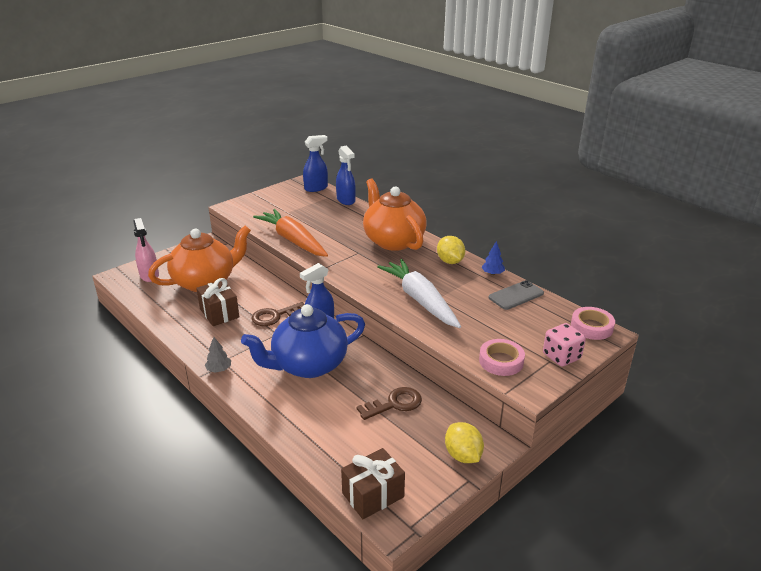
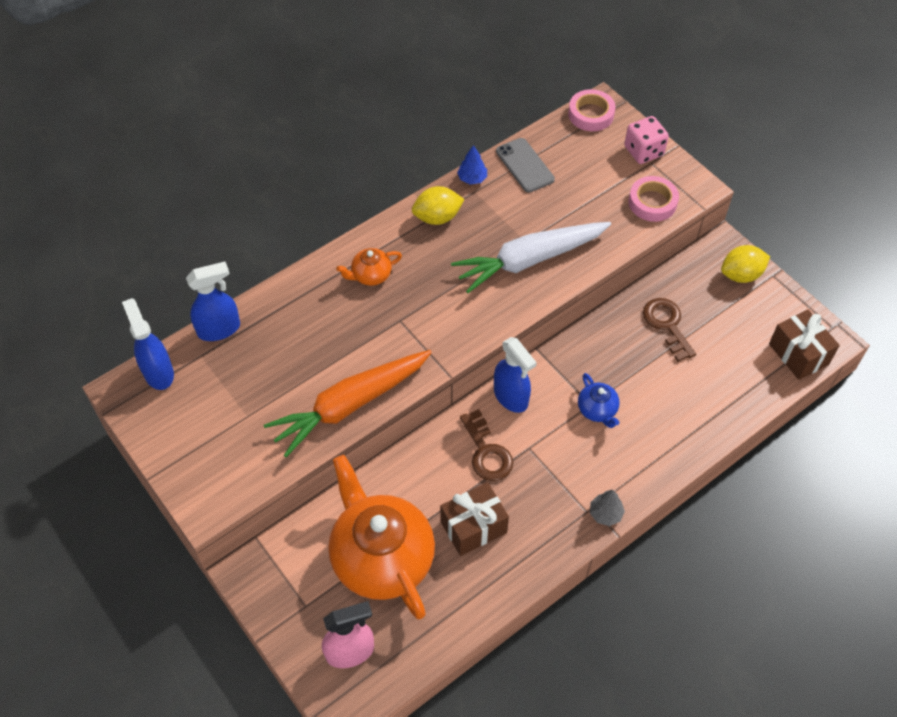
camera: 85 degrees left, 25 degrees up
blue teapot [241,304,365,378] -> blue teapot [578,373,620,428], size x0.43
orange teapot [363,178,426,251] -> orange teapot [336,248,402,286], size x0.43

